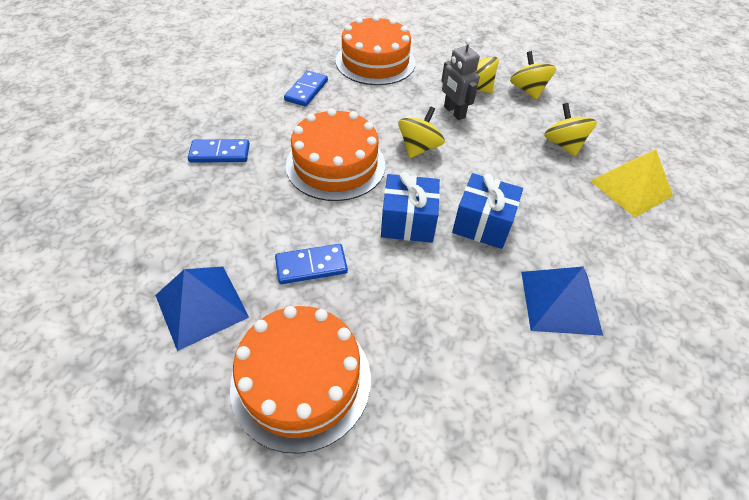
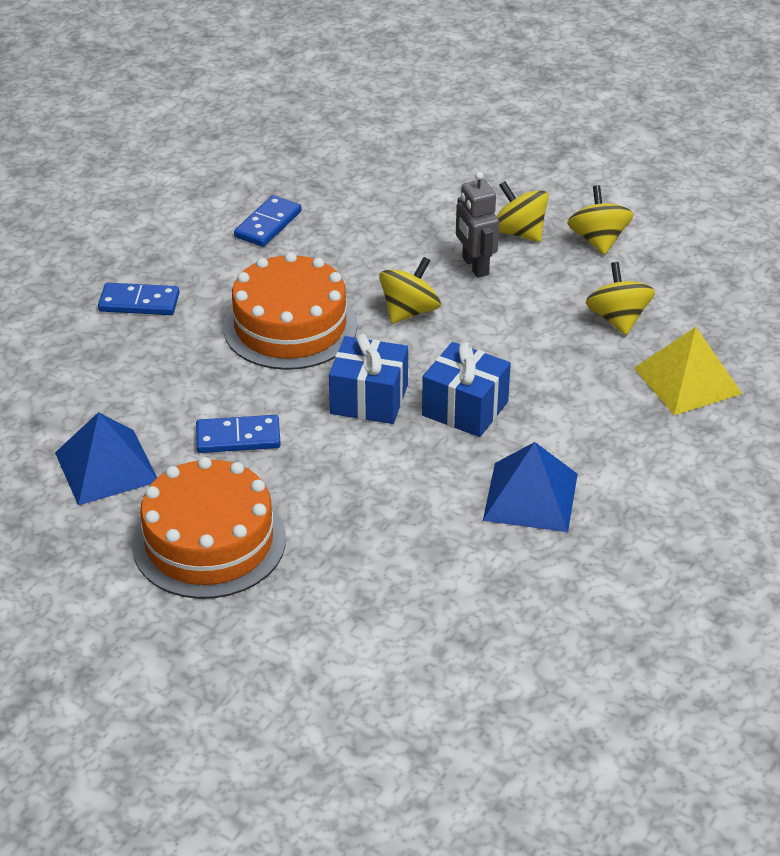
camera: 10 degrees right, 10 degrees down
orange cake [336,15,415,85] -> none

